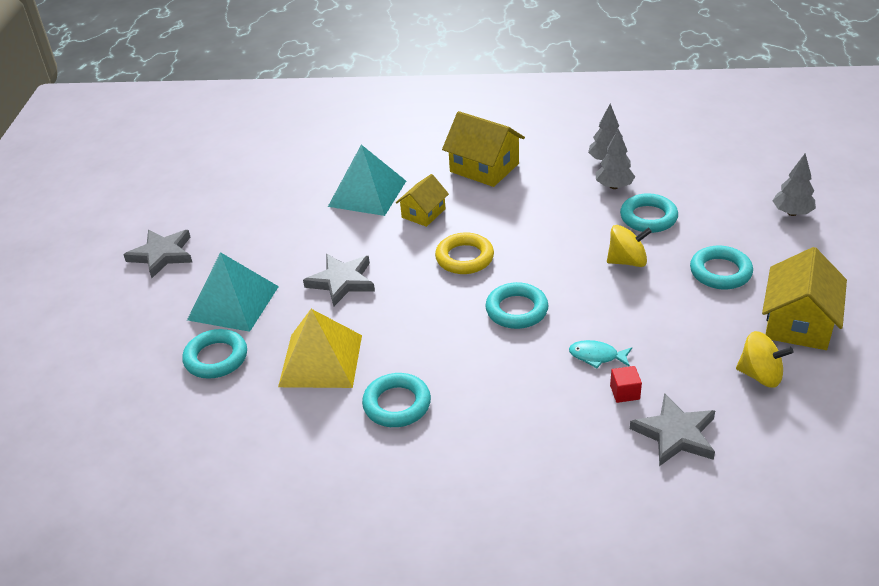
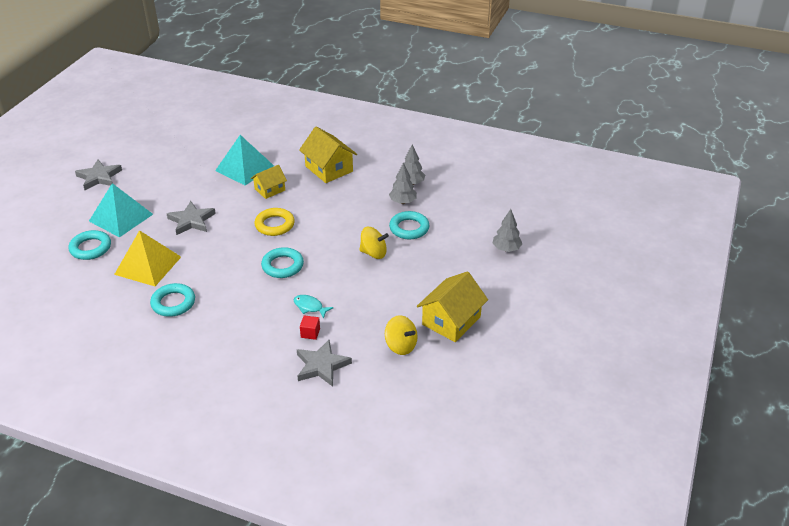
camera: 15 degrees right, 0 degrees up
turquoise ring [690,246,753,289] -> none

